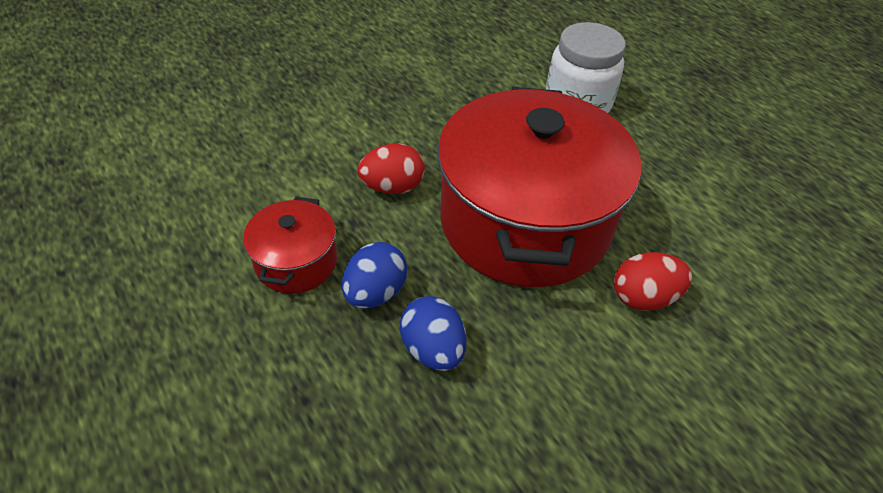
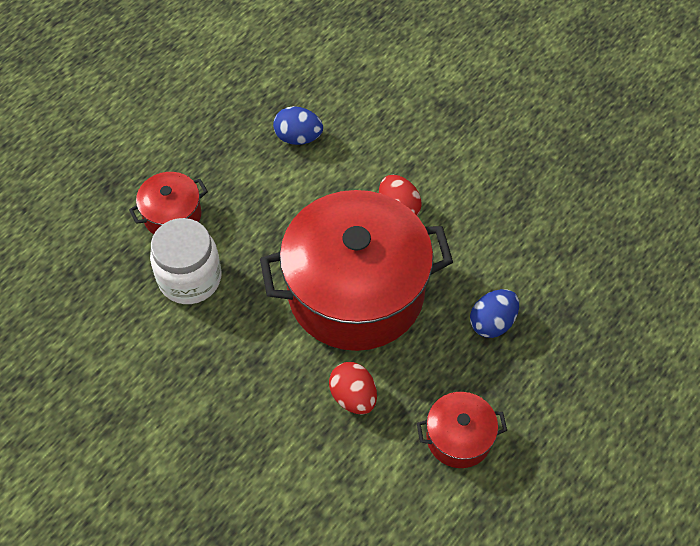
camera: 105 degrees left, 10 degrees up
blue egg [342,242,407,309] -> blue egg moved to [273,106,323,145]
none -> red pot [129,172,208,234]

